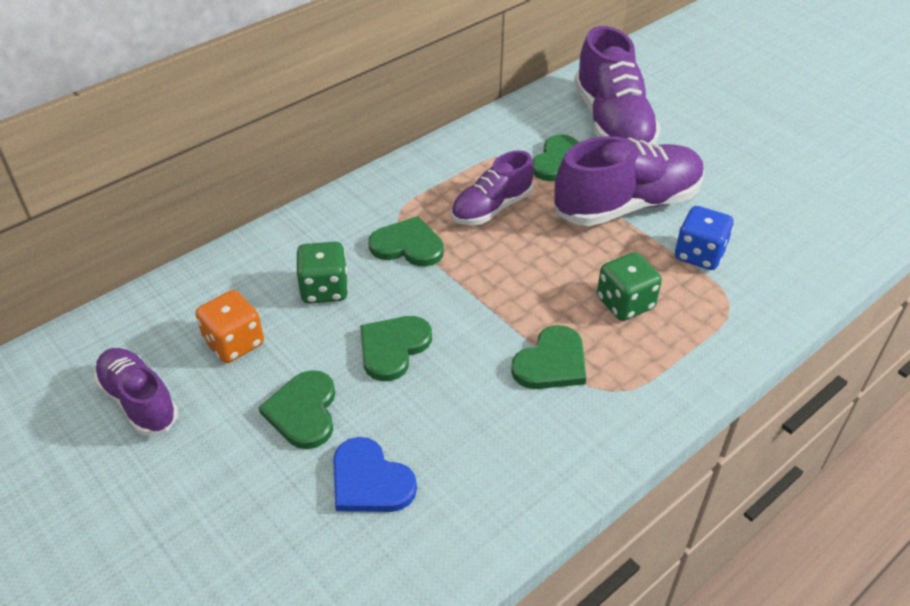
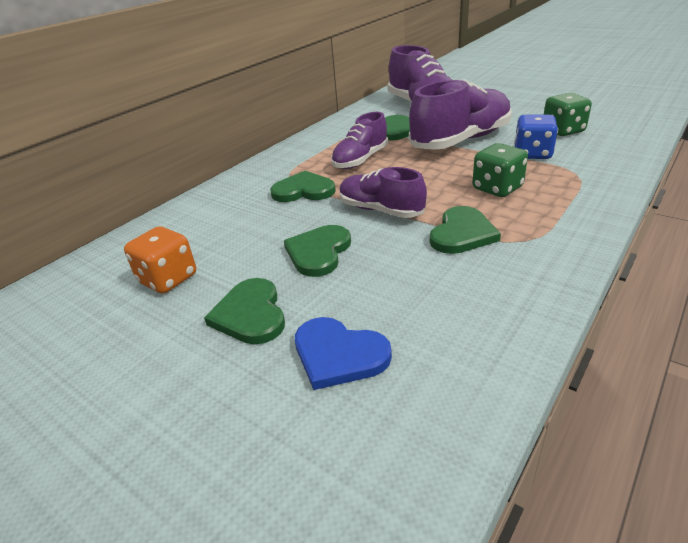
camera: 10 degrees left, 10 degrees down
purple shoe [94,348,178,436] -> purple shoe moved to [339,167,427,218]
green dice [296,242,348,304] -> green dice moved to [544,93,592,136]

